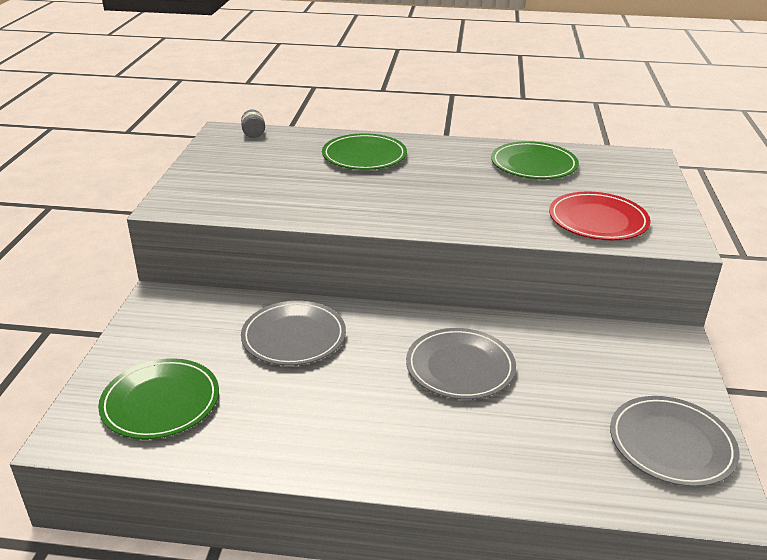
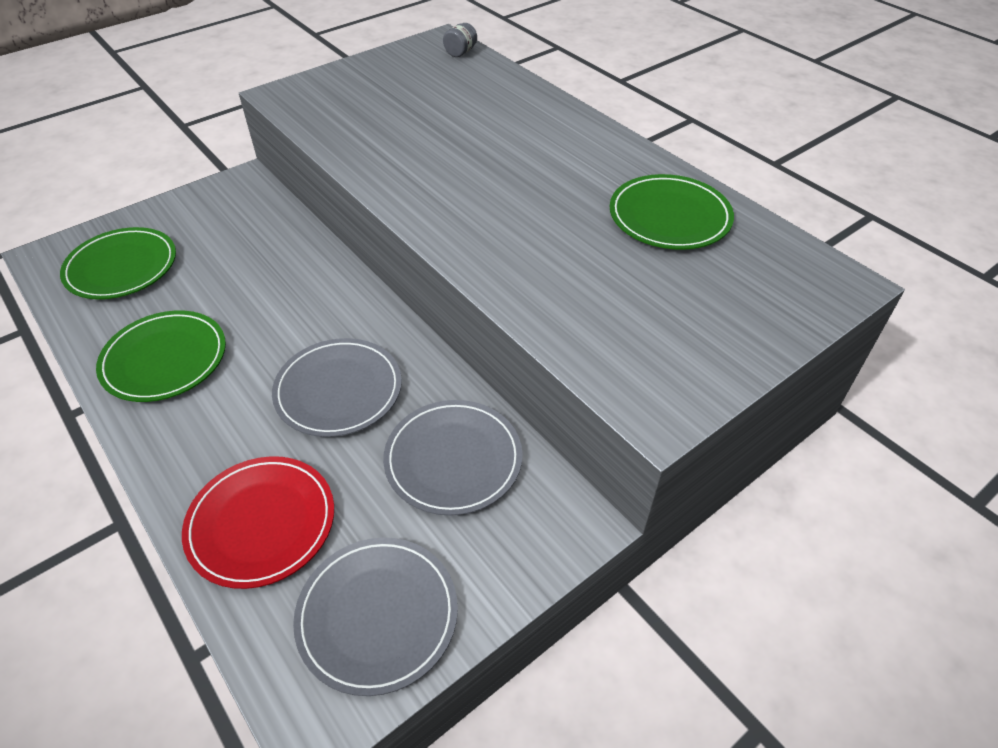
camera: 45 degrees right, 15 degrees up
grey plate [241,301,346,366] -> grey plate moved to [383,400,522,516]
green plate [322,133,407,170] -> green plate moved to [96,311,226,402]
red plate [549,191,651,240] -> red plate moved to [182,456,334,589]

